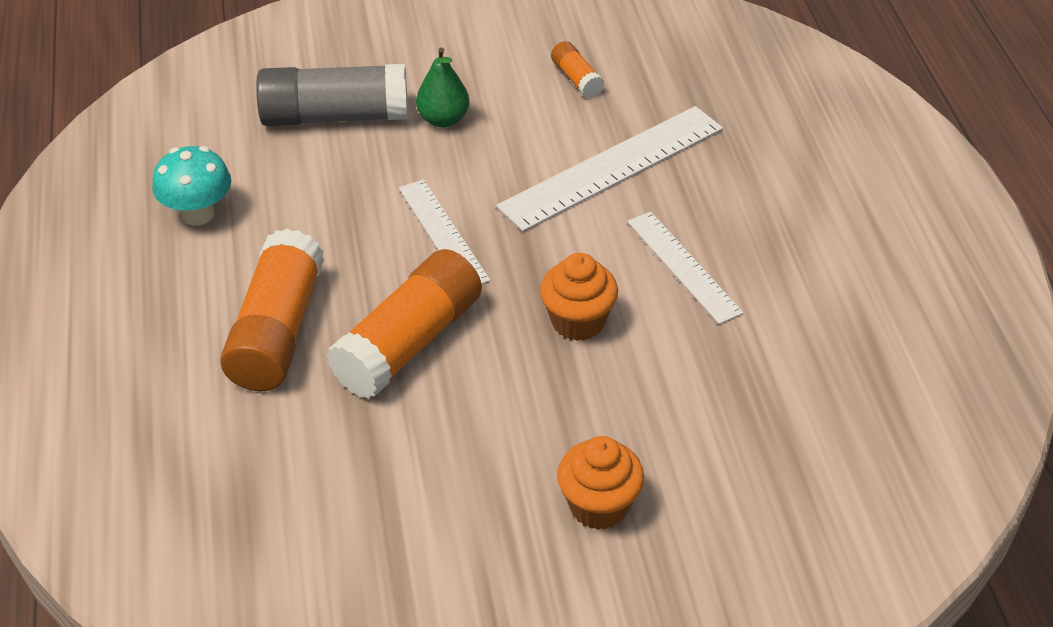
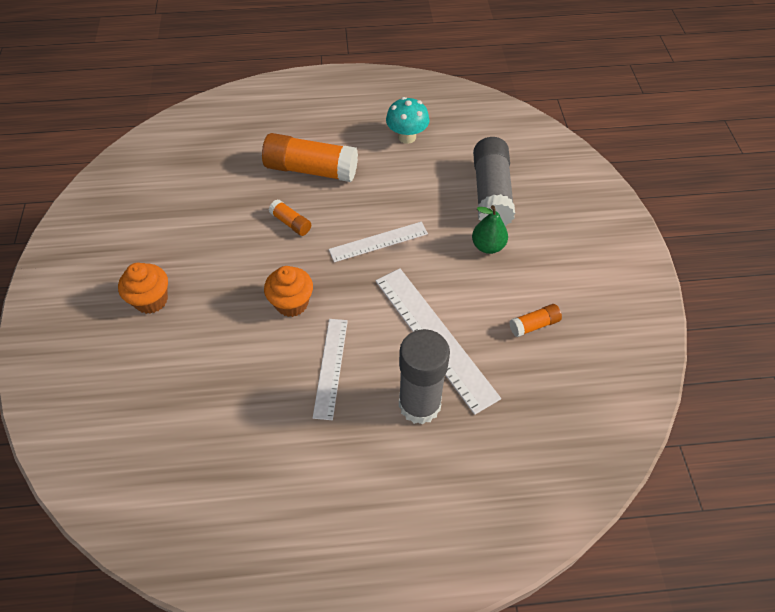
camera: 95 degrees right, 10 degrees up
orange glue stick [326,249,482,399] -> orange glue stick [269,199,311,236], size x0.47
white ruler [628,212,744,324] -> white ruler turned 60 degrees counterclockwise [313,319,348,420]
none -> grey glue stick [399,329,450,425]

